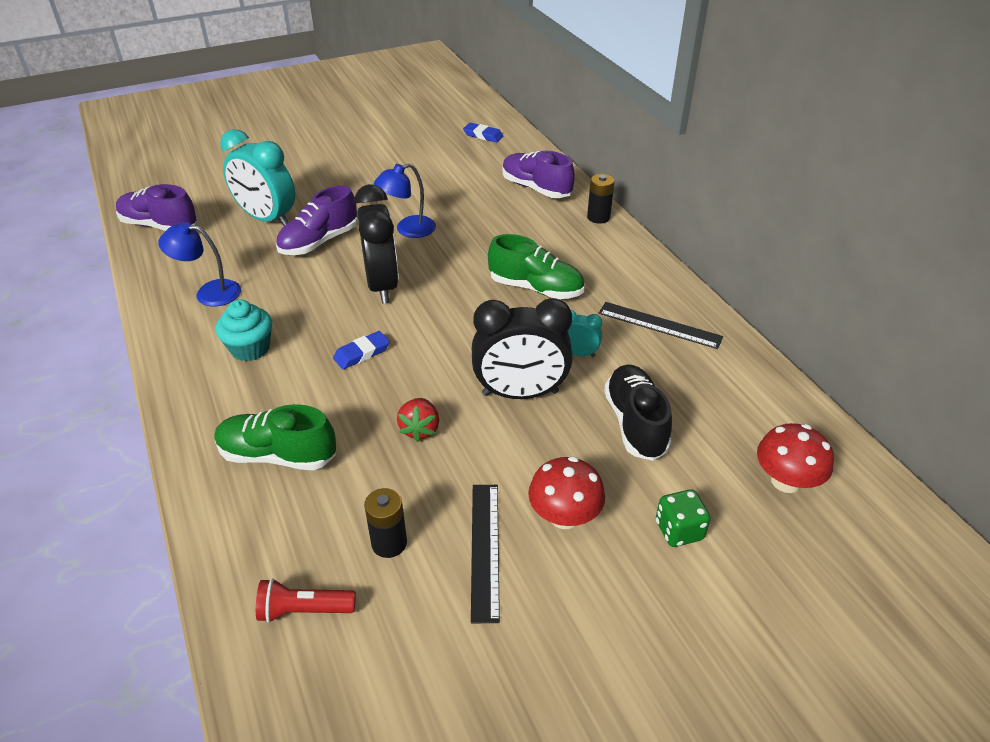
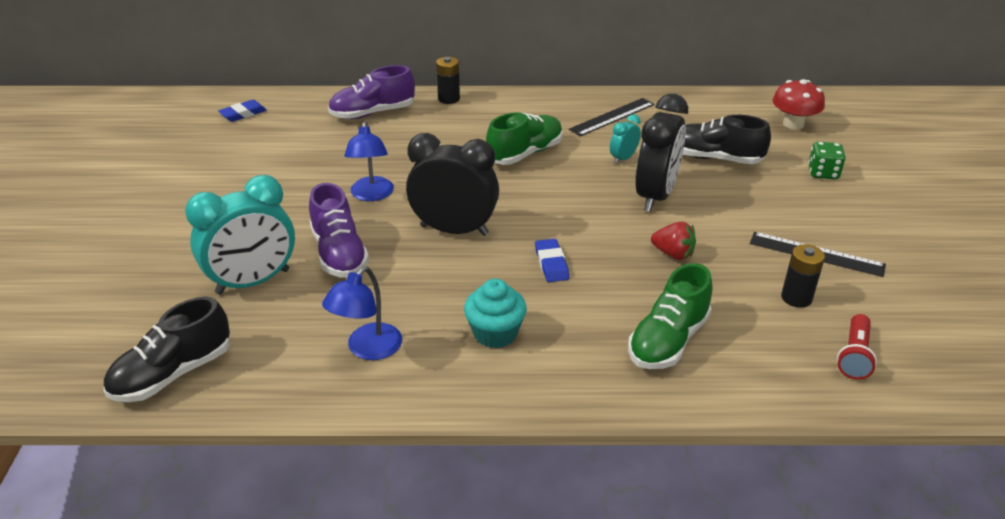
camera: 65 degrees left, 5 degrees down
purple shoe [116,184,197,231] -> black shoe [104,296,230,402]
red mushroom [528,456,605,529] -> none

